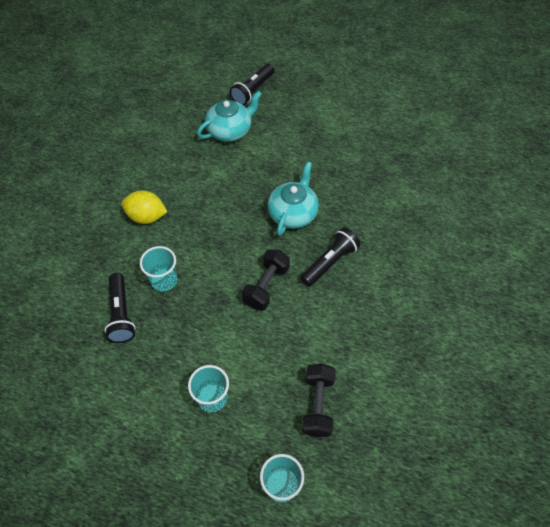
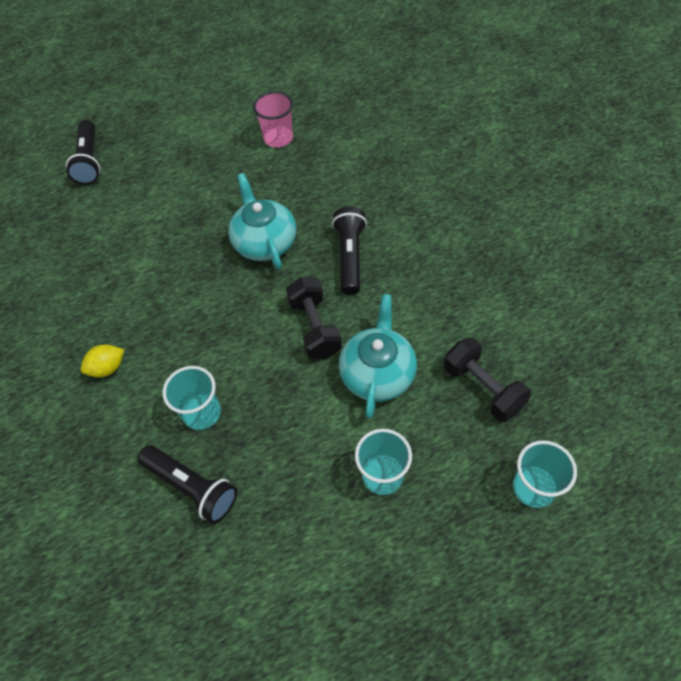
camera: 40 degrees left, 0 degrees up
yellow lemon [121,190,167,224] -> yellow lemon [81,344,124,378], size x0.65
turquoise teapot [197,91,262,142] -> turquoise teapot moved to [339,294,417,419]
none -> pink cup [253,92,293,147]

